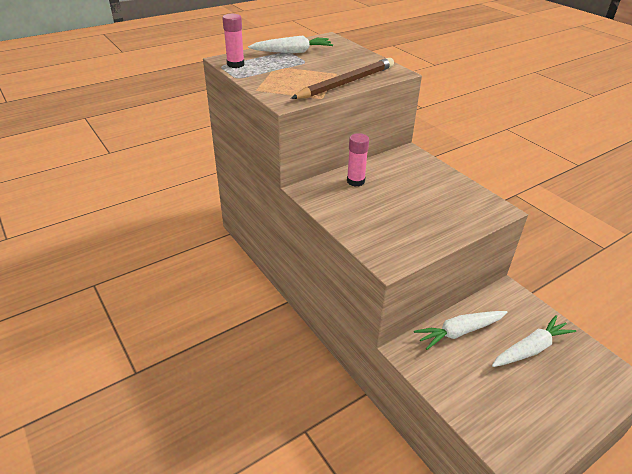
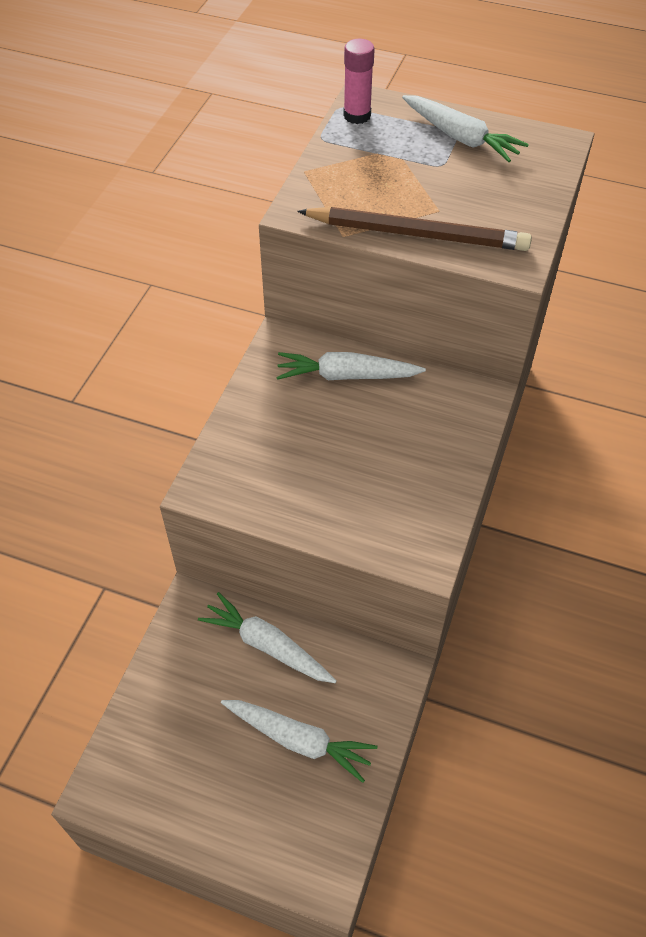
camera: 55 degrees right, 15 degrees up
pink glue stick [347,133,369,187] -> white carrot [276,352,426,380]

